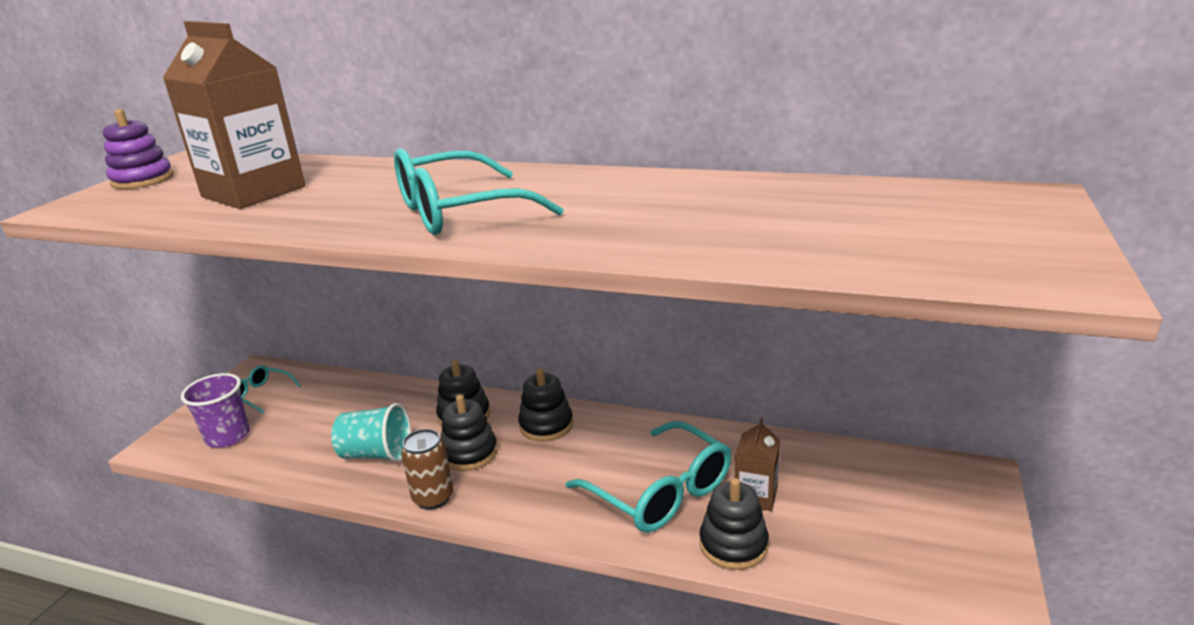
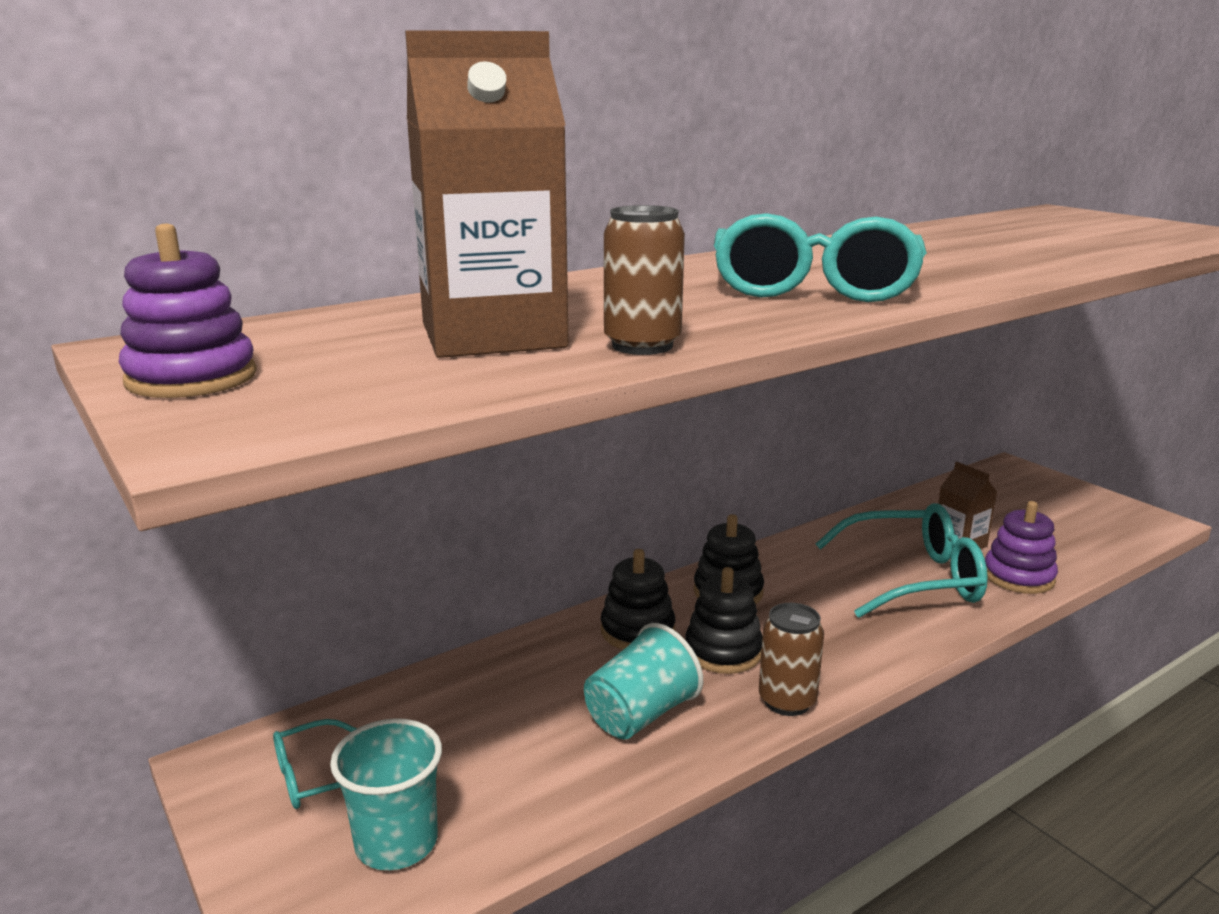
camera: 55 degrees left, 5 degrees down
purple cup [181,373,250,448] -> turquoise cup [330,718,442,870]
black stacking toy [699,478,769,570] -> purple stacking toy [985,501,1058,594]
none -> brown can [604,205,685,355]

